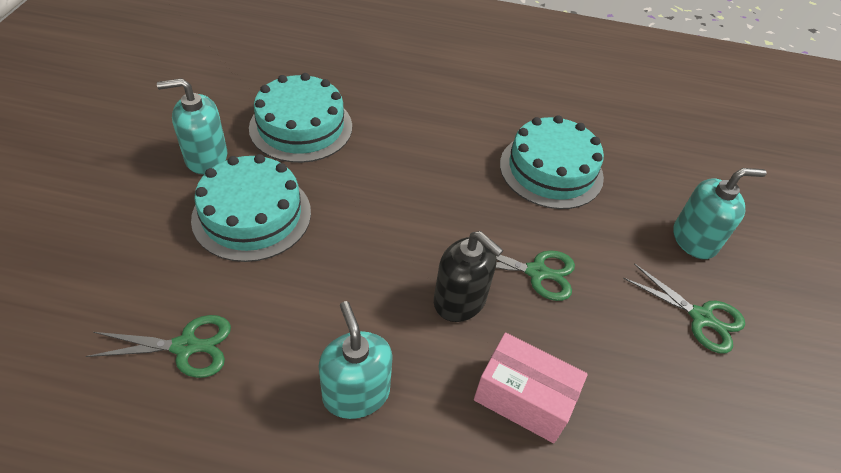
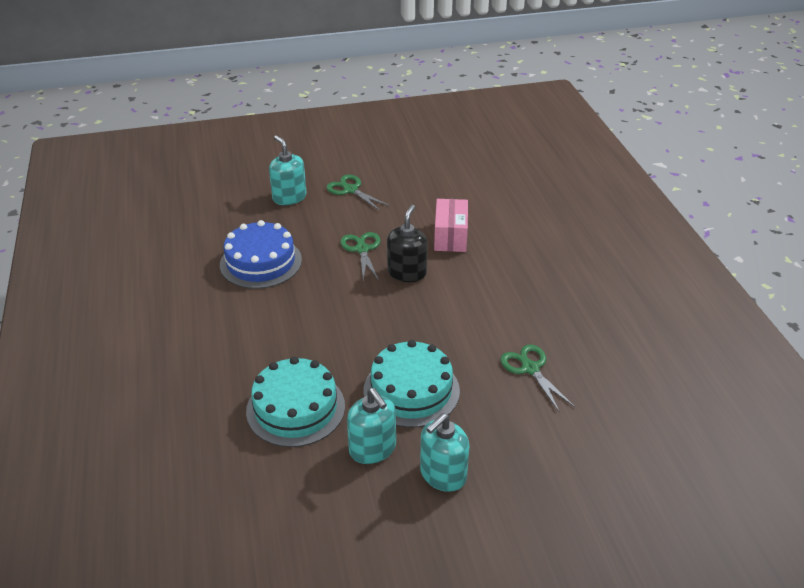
camera: 110 degrees left, 10 degrees down
turquoise soap dispenser [318,301,393,419] -> turquoise soap dispenser moved to [420,413,469,492]
turquoise cake [500,115,604,209] -> blue cake [220,220,302,289]
green scissors [623,263,745,353] -> green scissors turned 60 degrees counterclockwise [326,175,390,211]

